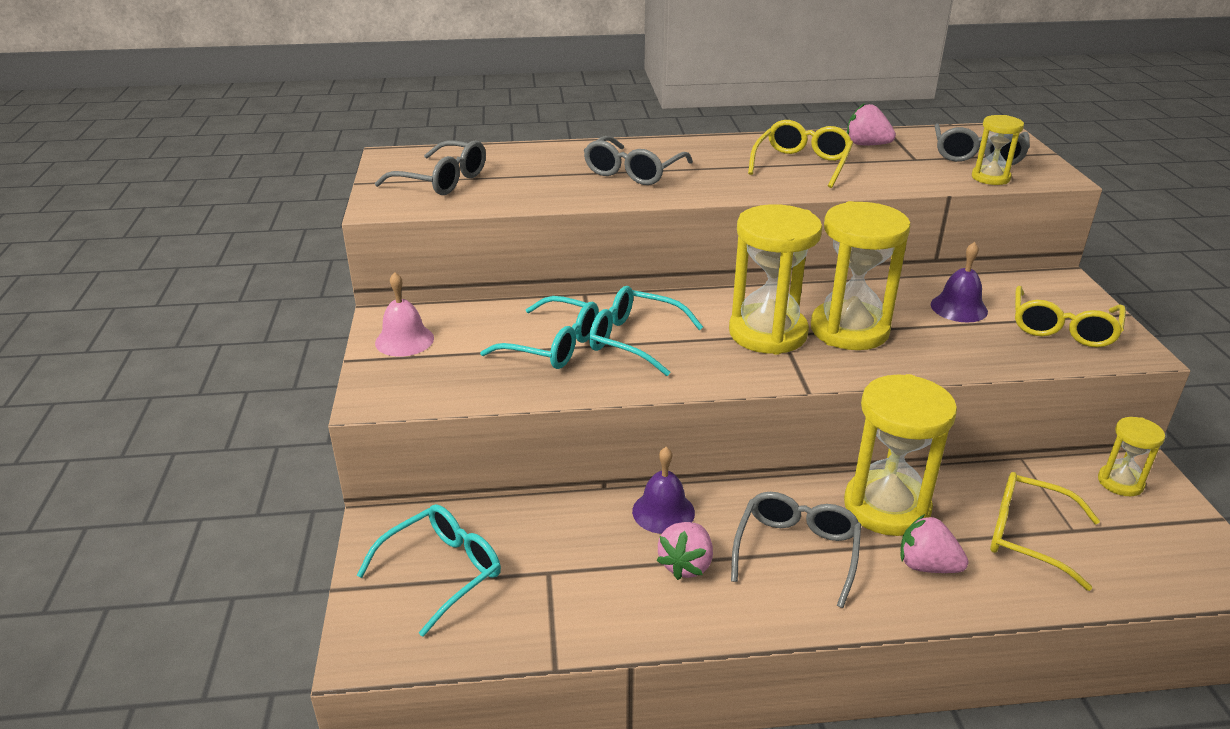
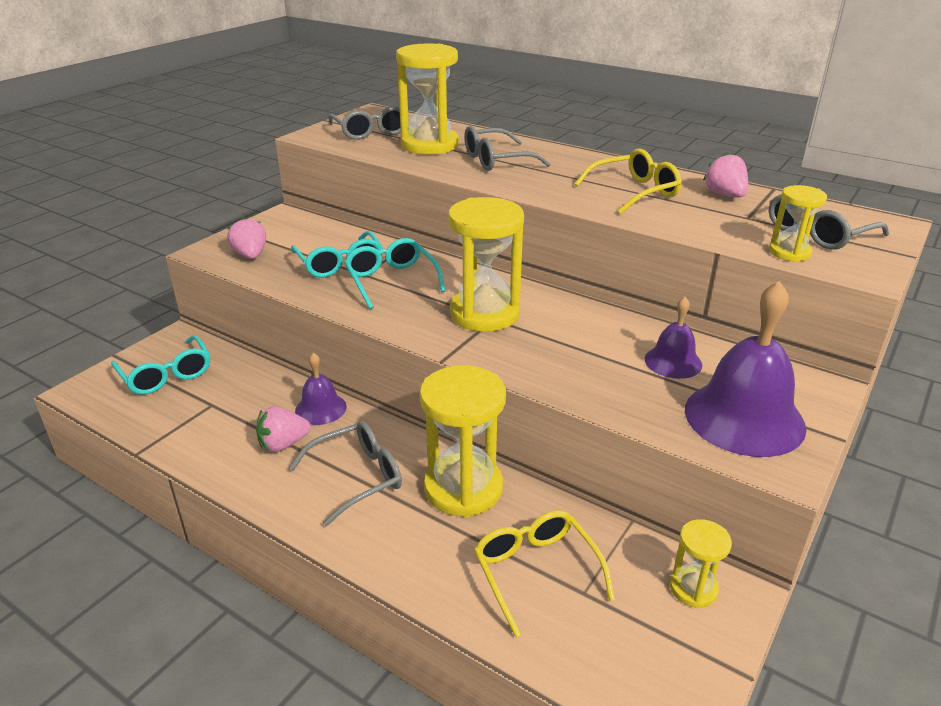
camera: 40 degrees right, 0 degrees up
turquoise glasses [357,504,501,637] -> turquoise glasses turned 60 degrees clockwise [111,335,210,394]
pink bell [375,272,434,357] -> none
yellow hourglass [811,201,911,350] -> yellow hourglass moved to [396,44,459,155]
pink strawberry [900,514,969,573] -> pink strawberry moved to [227,217,266,259]
yellow glasses [1015,286,1126,347] -> purple bell [685,281,806,457]

